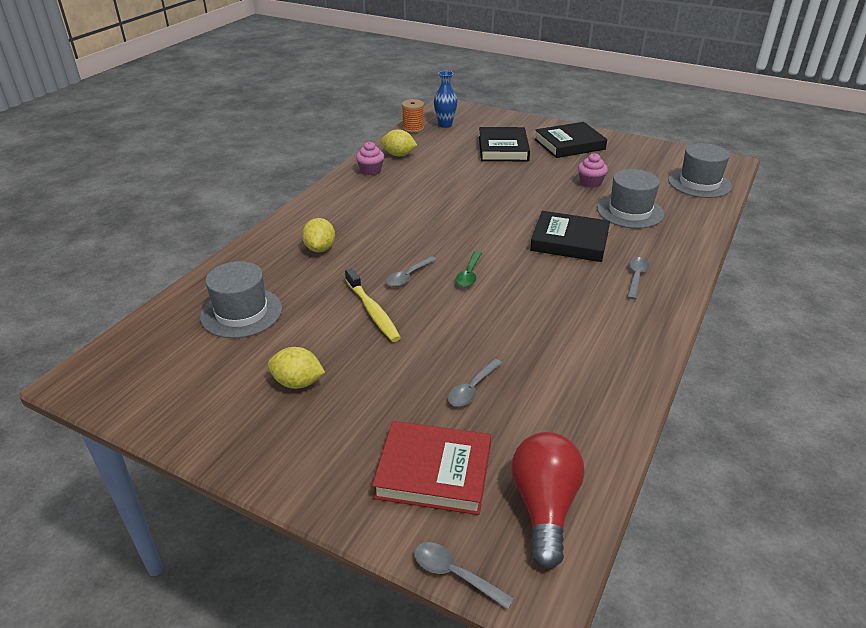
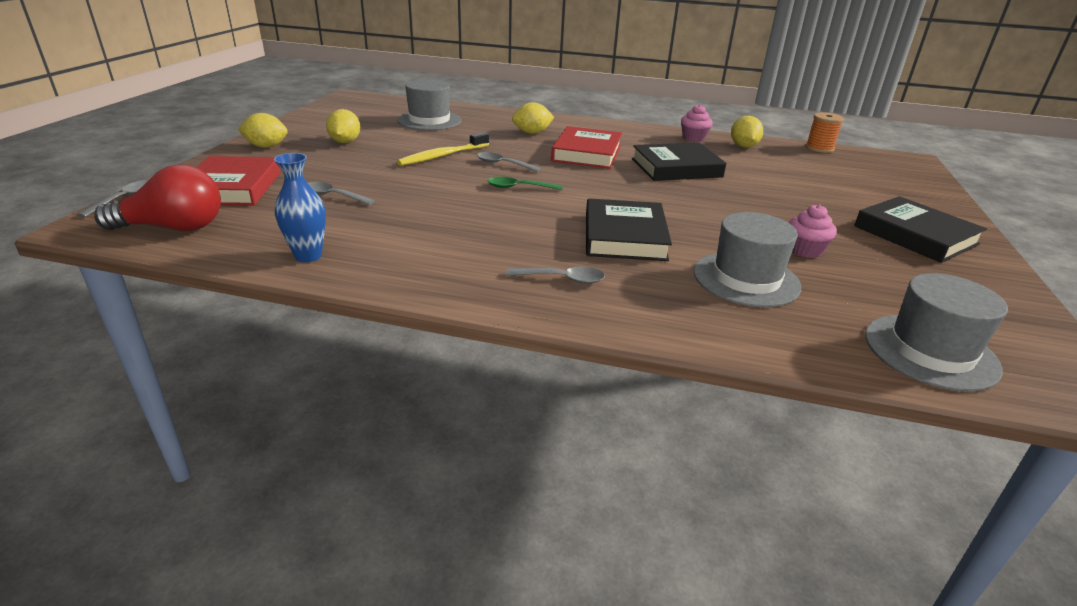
camera: 75 degrees right, 5 degrees down
blue vase [434,71,458,128] -> blue vase moved to [274,153,326,262]
black book [479,127,530,161] -> black book moved to [632,143,727,181]
none -> yellow lemon [238,113,288,148]
none -> red book [551,126,622,169]

